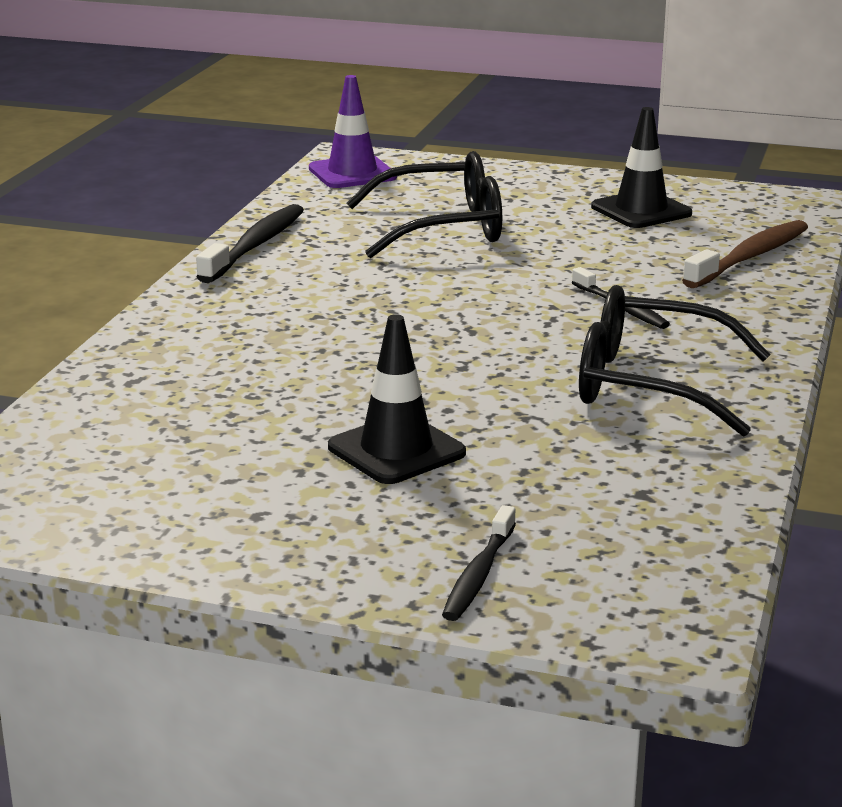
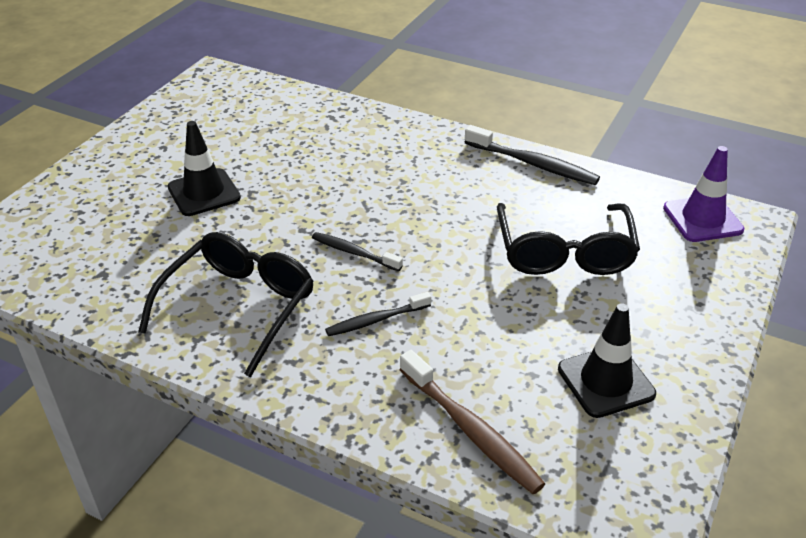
camera: 100 degrees right, 15 degrees up
black toothbrush [442,505,516,621] -> black toothbrush moved to [312,232,403,271]

